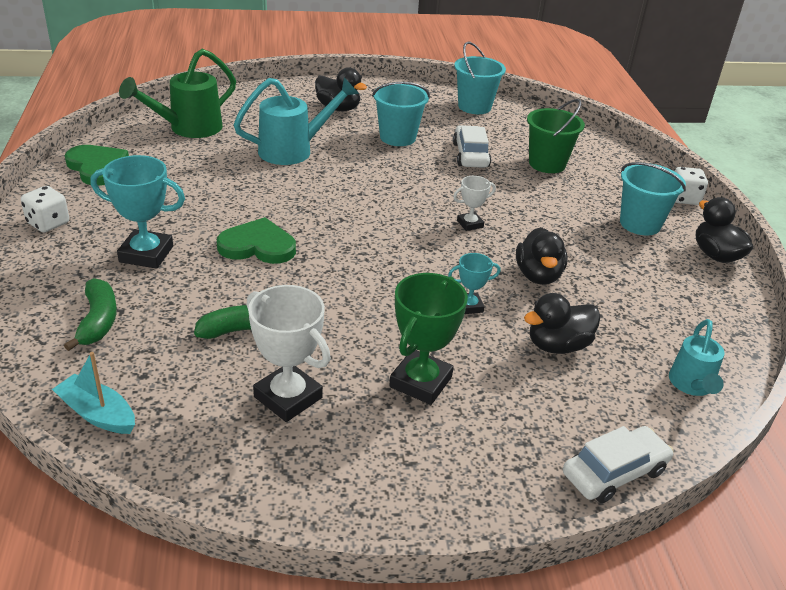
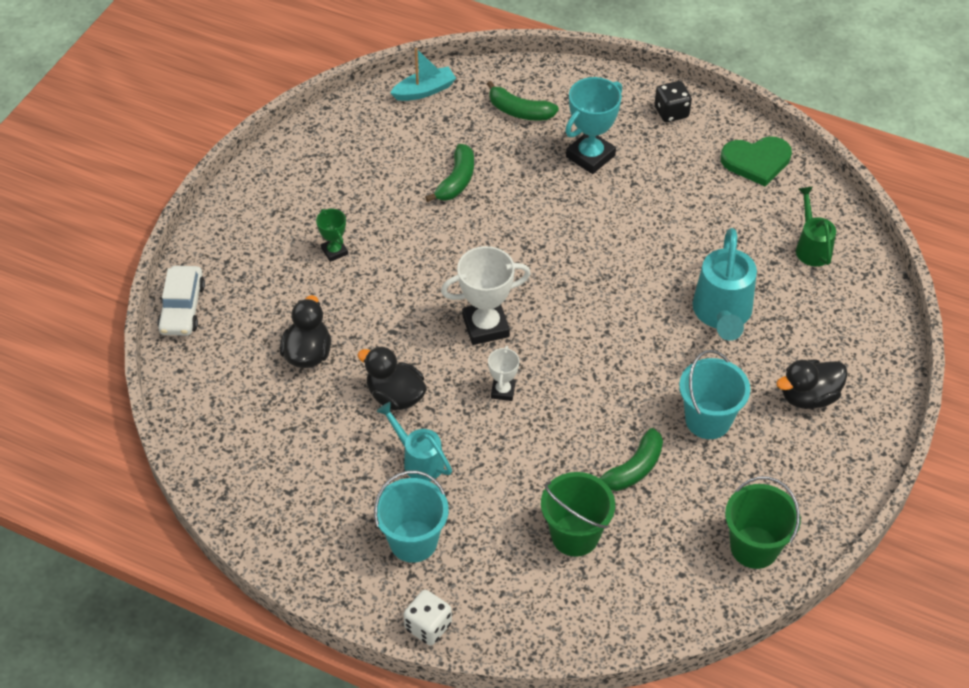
camera: 125 degrees right, 15 degrees up
white dice [21,186,69,232] -> black dice [654,81,692,122]
green watering can [119,49,236,138] -> green watering can [796,186,836,266], size x0.62
green heart [217,217,296,264] -> none
white trophy [247,285,330,422] -> white trophy moved to [441,246,531,345]
green trophy [389,273,468,405] -> green trophy [316,209,348,262], size x0.54
turquoise trophy [448,253,501,314] -> none
white car [453,125,491,168] -> green banana [599,428,663,491]
turquoise bucket [454,42,506,114] -> green bucket [725,476,801,569]
turquoise watering can [669,319,724,396] -> turquoise watering can moved to [377,402,452,481]
black duck [696,197,753,263] -> none

